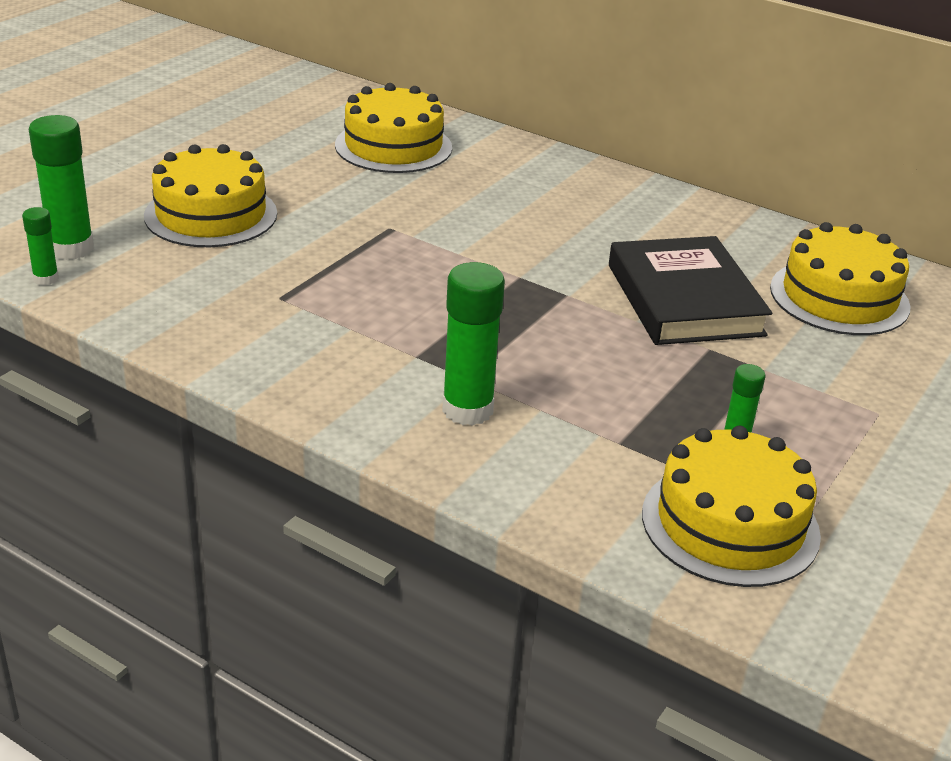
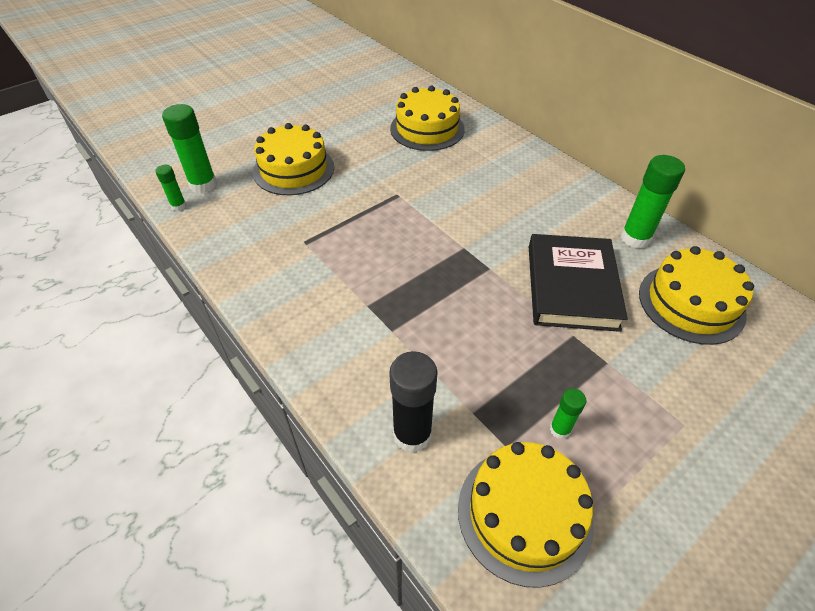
camera: 20 degrees right, 15 degrees up
green glue stick [442,262,505,426] -> green glue stick moved to [621,155,685,249]
none -> black glue stick [389,351,438,453]

